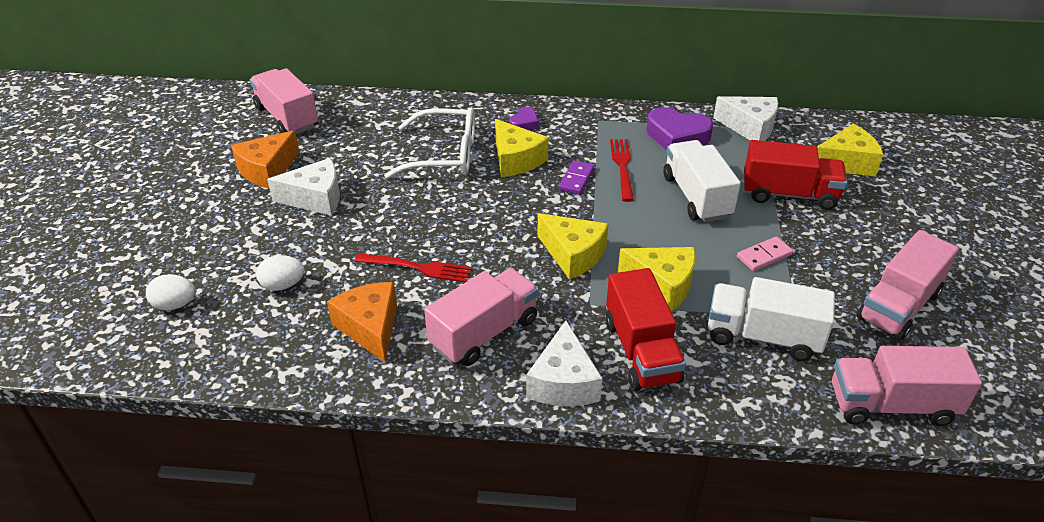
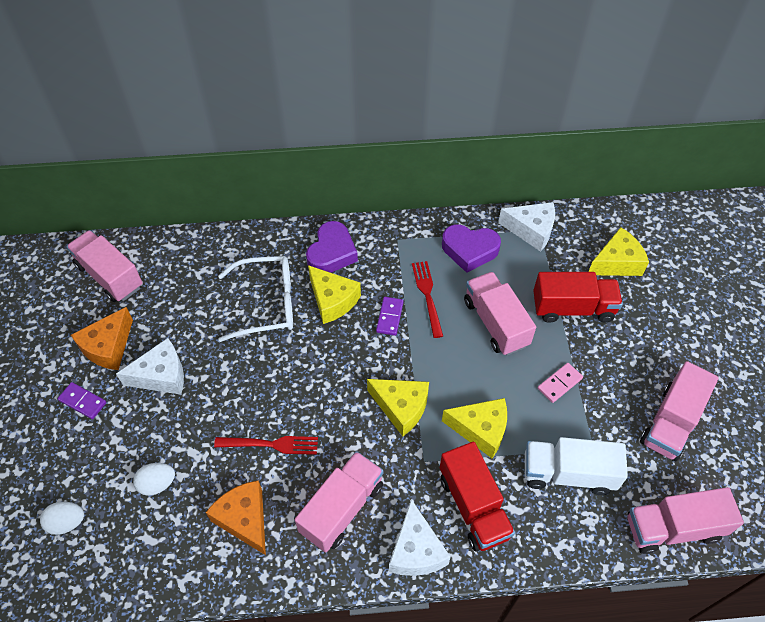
camera: 10 degrees left, 15 degrees up
purple heart [509,107,538,130] -> purple heart [306,221,358,273], size x1.89
white truck [663,140,741,222] -> pink truck [464,272,536,355]
none -> purple domino [58,382,106,419]

